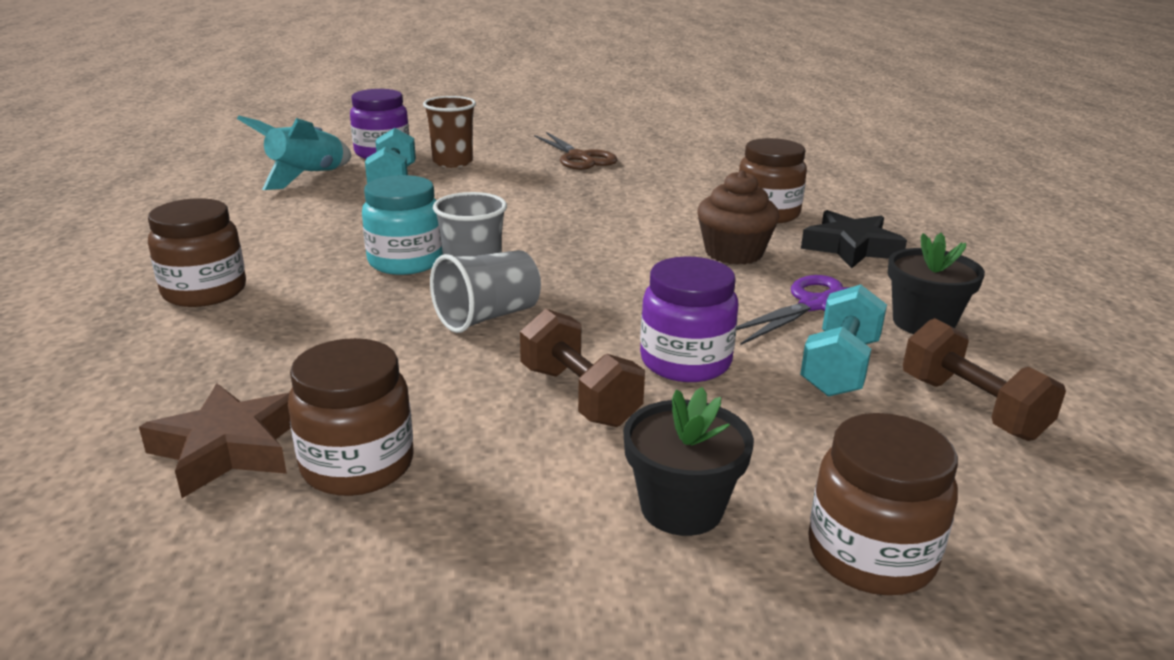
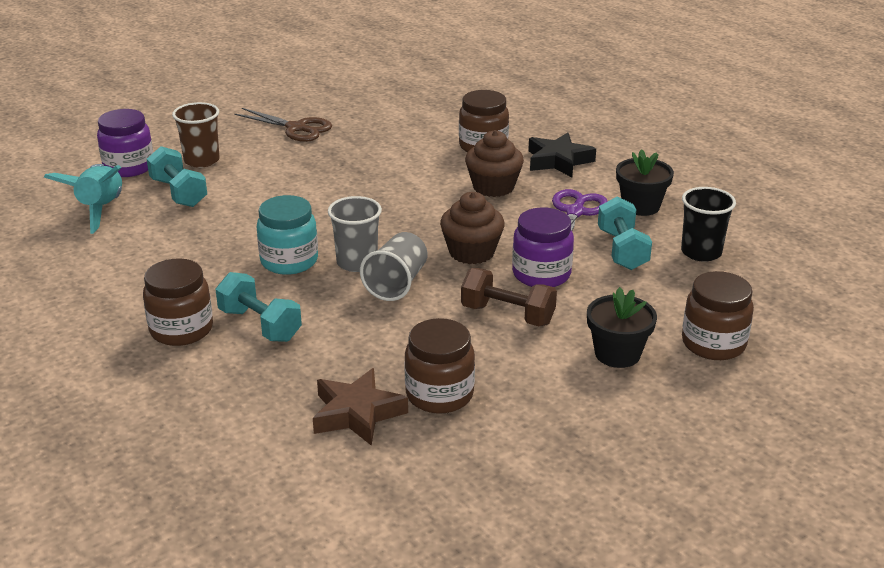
camera: 30 degrees left, 5 degrees up
brown dumbbell [903,318,1066,441] -> black cup [681,187,736,262]
none -> turquoise dumbbell [215,272,302,342]
none -> brown cupcake [440,192,504,264]

